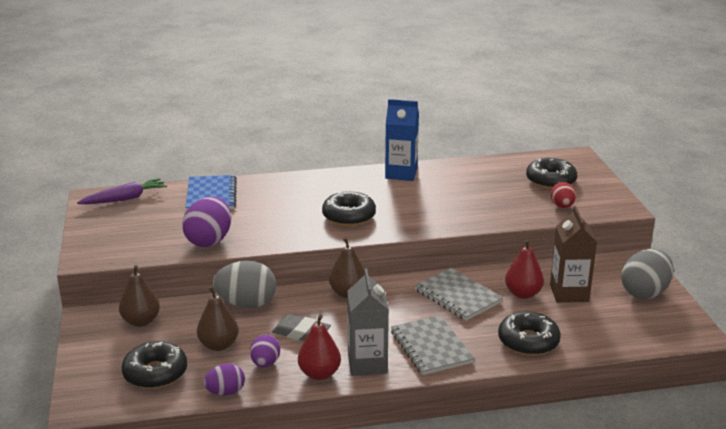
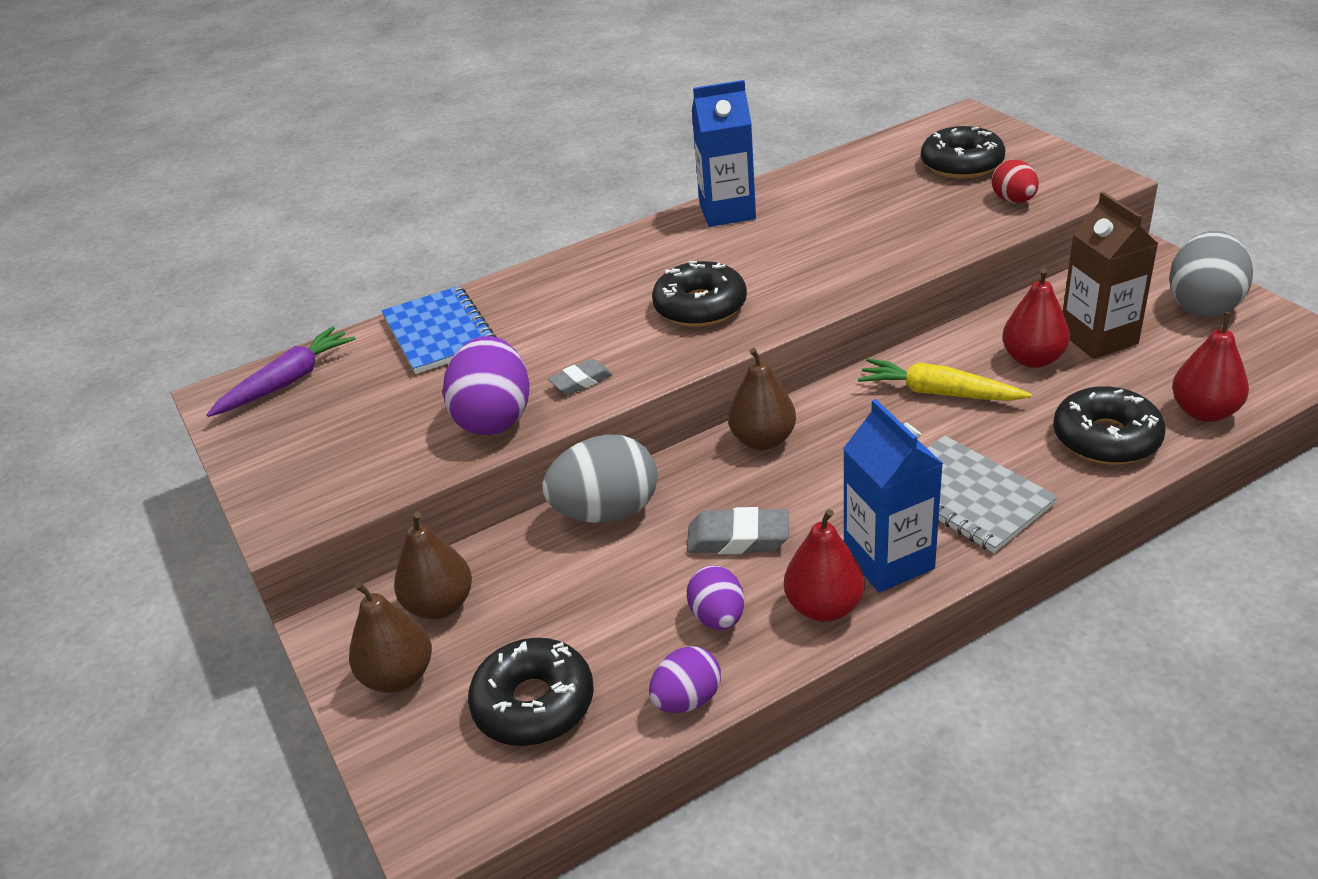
camera: 15 degrees left, 10 degrees up
brown pear [197,286,239,351] -> brown pear moved to [349,582,432,693]
grey carton [347,269,389,376] -> blue carton [843,399,943,592]
grey notebook [415,268,503,321] -> yellow carrot [858,358,1032,401]
none -> grey eraser [548,359,613,395]
none -> red pear [1172,312,1249,422]

